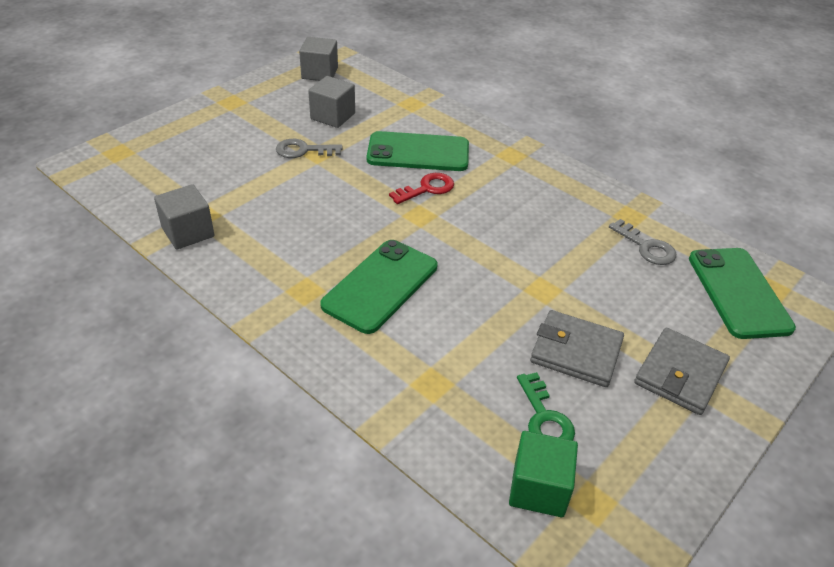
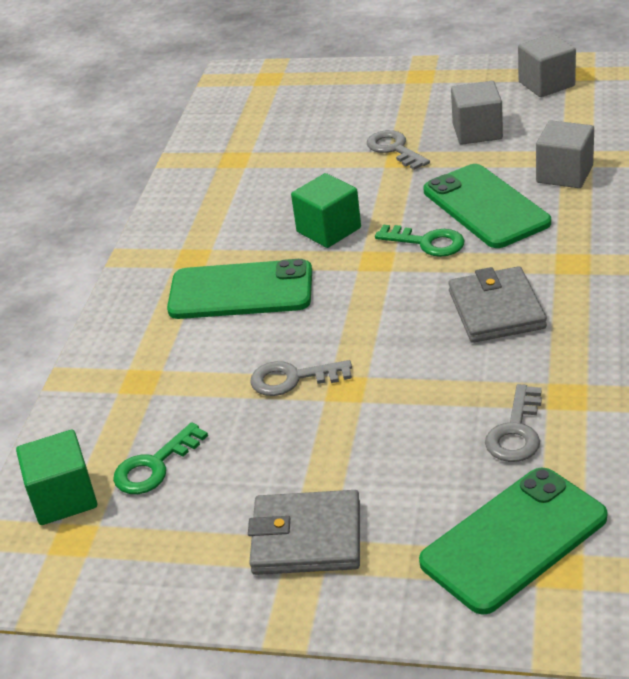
camera: 65 degrees right, 5 degrees down
grey cube [154,184,214,249] -> grey cube moved to [536,120,594,188]
red key [389,173,454,204] -> green key [375,225,465,257]
grey wallet [530,310,624,387] -> grey wallet moved to [448,266,547,343]
none -> grey key [250,360,352,396]
none -> green cube [291,173,361,248]

